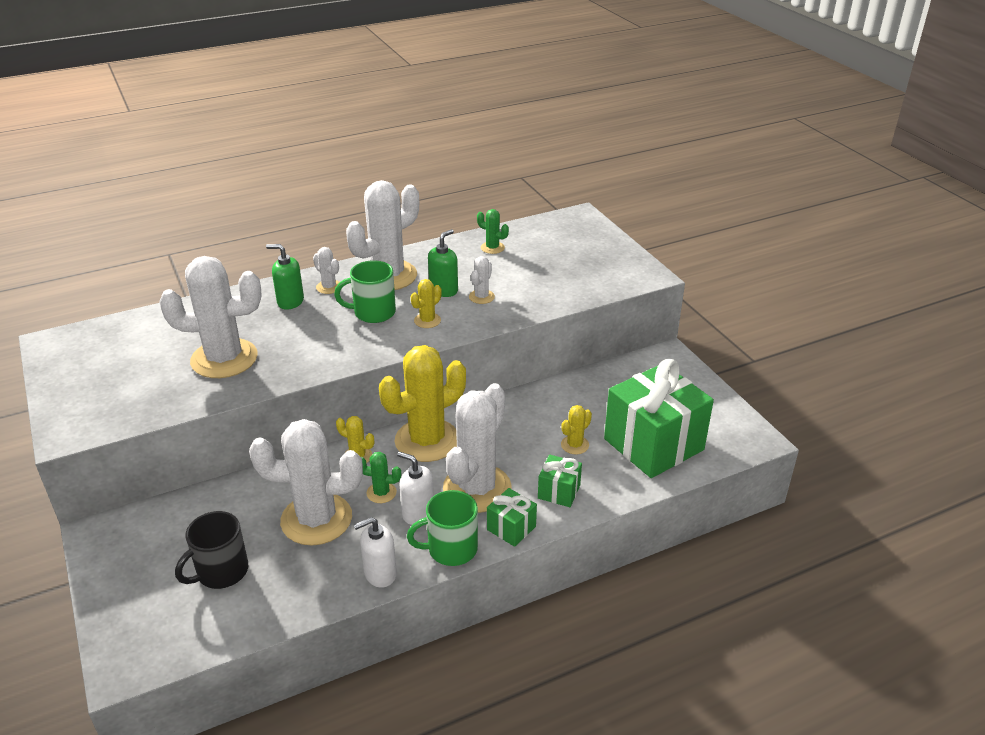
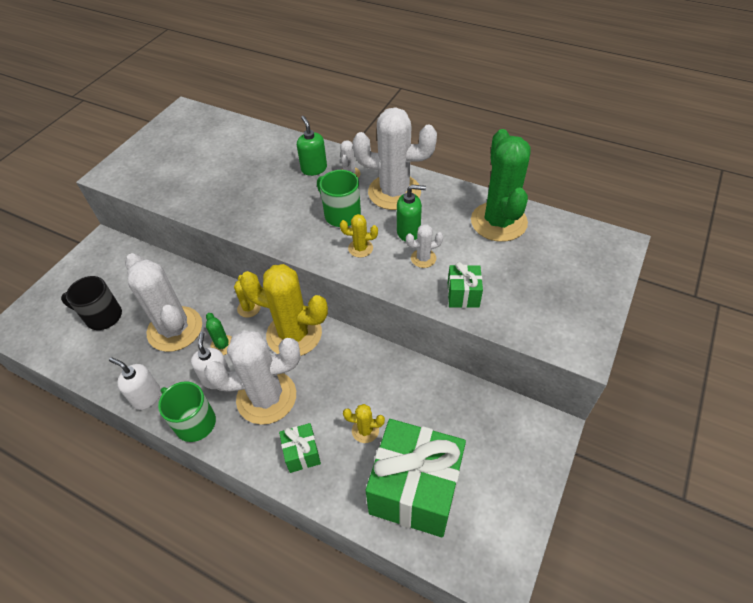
camera: 55 degrees right, 15 degrees up
white cactus [159,256,262,378] -> none
green cactus [477,209,509,254] -> green cactus [471,129,531,242], size x2.30
green gift [487,488,537,547] -> green gift moved to [448,262,483,308]

